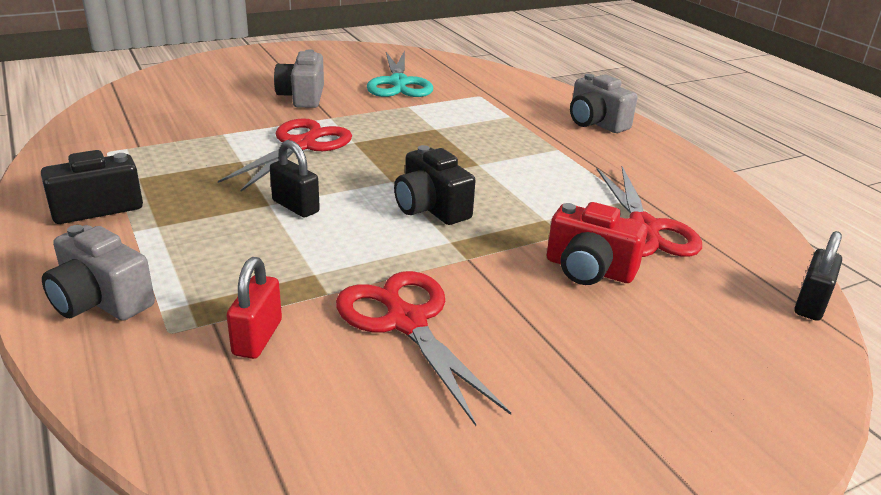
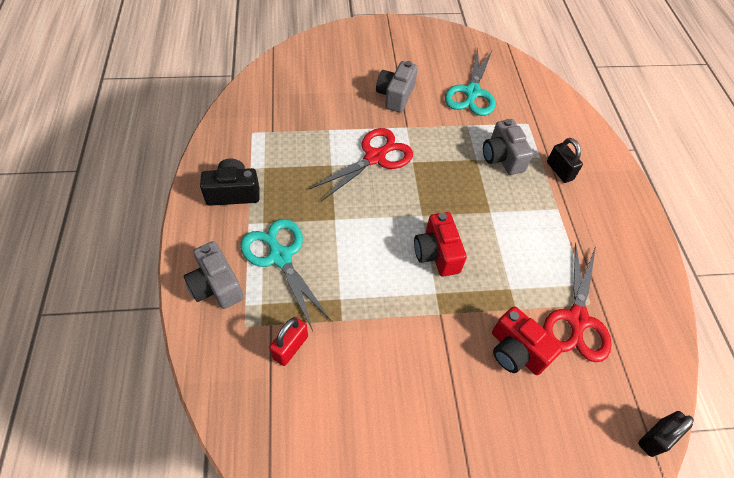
camera: 20 degrees right, 25 degrees up
black padlock [270,140,320,217] -> black padlock moved to [547,138,583,183]
red scissors [336,271,511,426] -> none
black camera [394,145,476,225] -> red camera [414,212,467,277]
grey camera [570,74,638,133] -> grey camera moved to [483,119,533,175]
none -> turquoise scissors [240,219,332,331]

